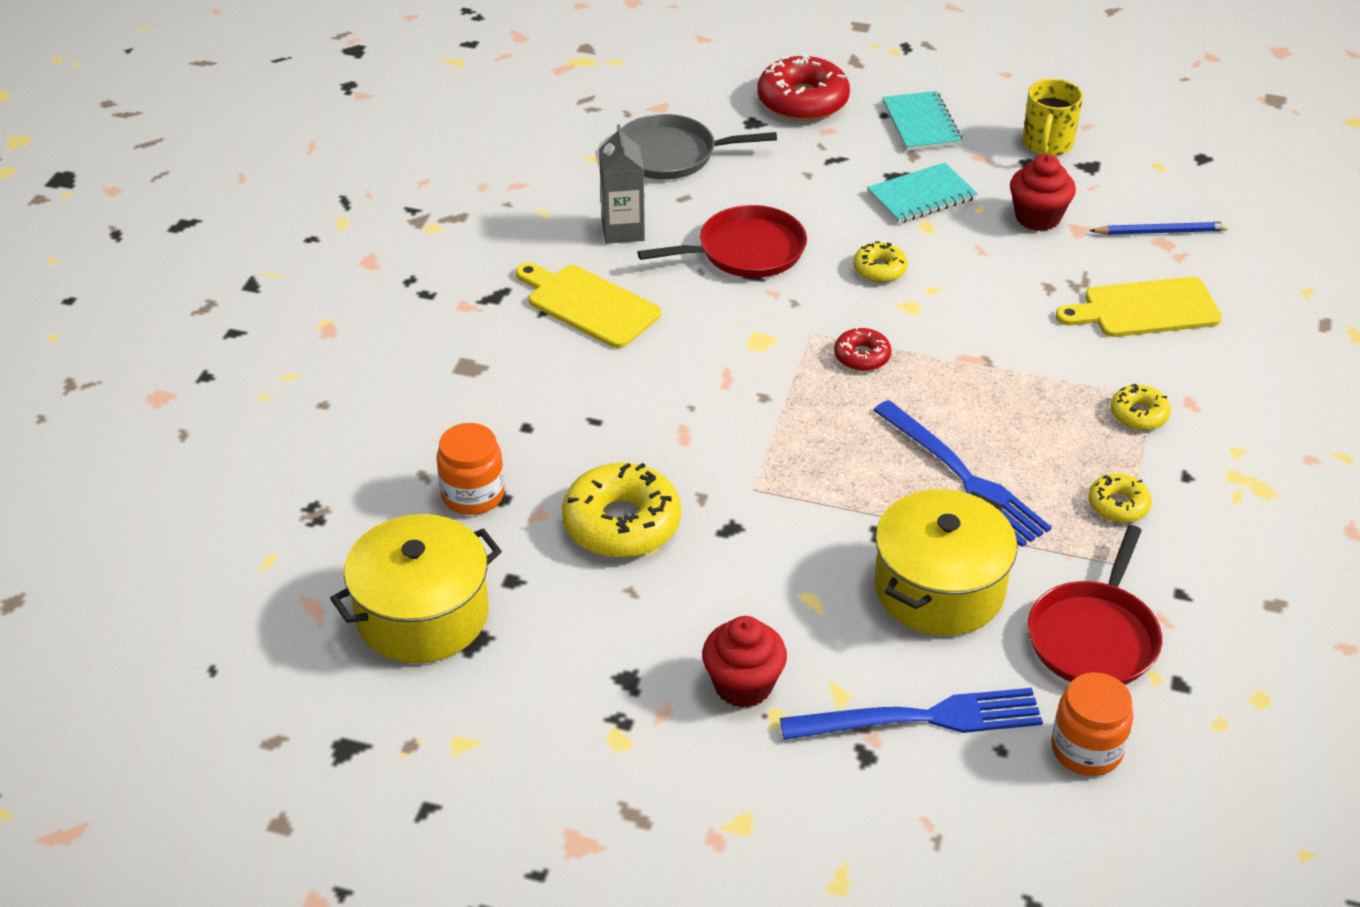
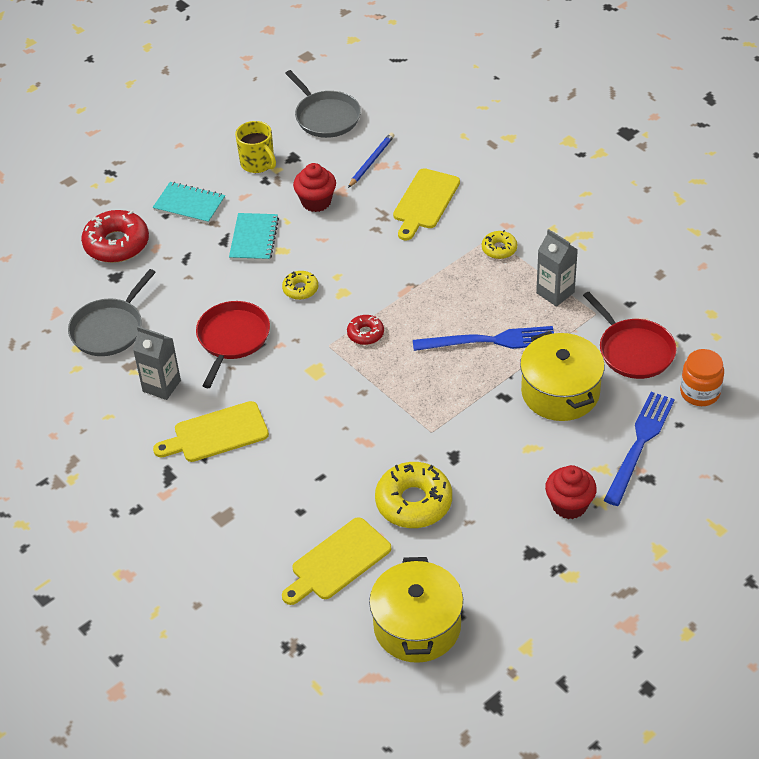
camera: 55 degrees left, 5 degrees up
orange jar [436,423,505,515] -> yellow cutting board [282,517,391,605]
yellow donut [1088,474,1152,523] -> grey carton [536,229,578,307]
none -> grey pan [285,70,361,138]

